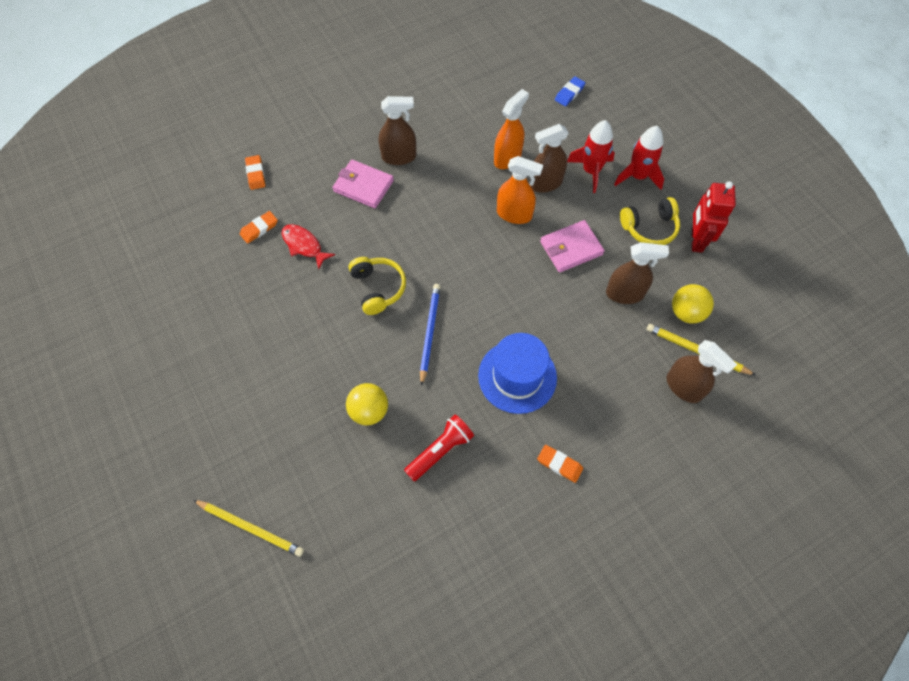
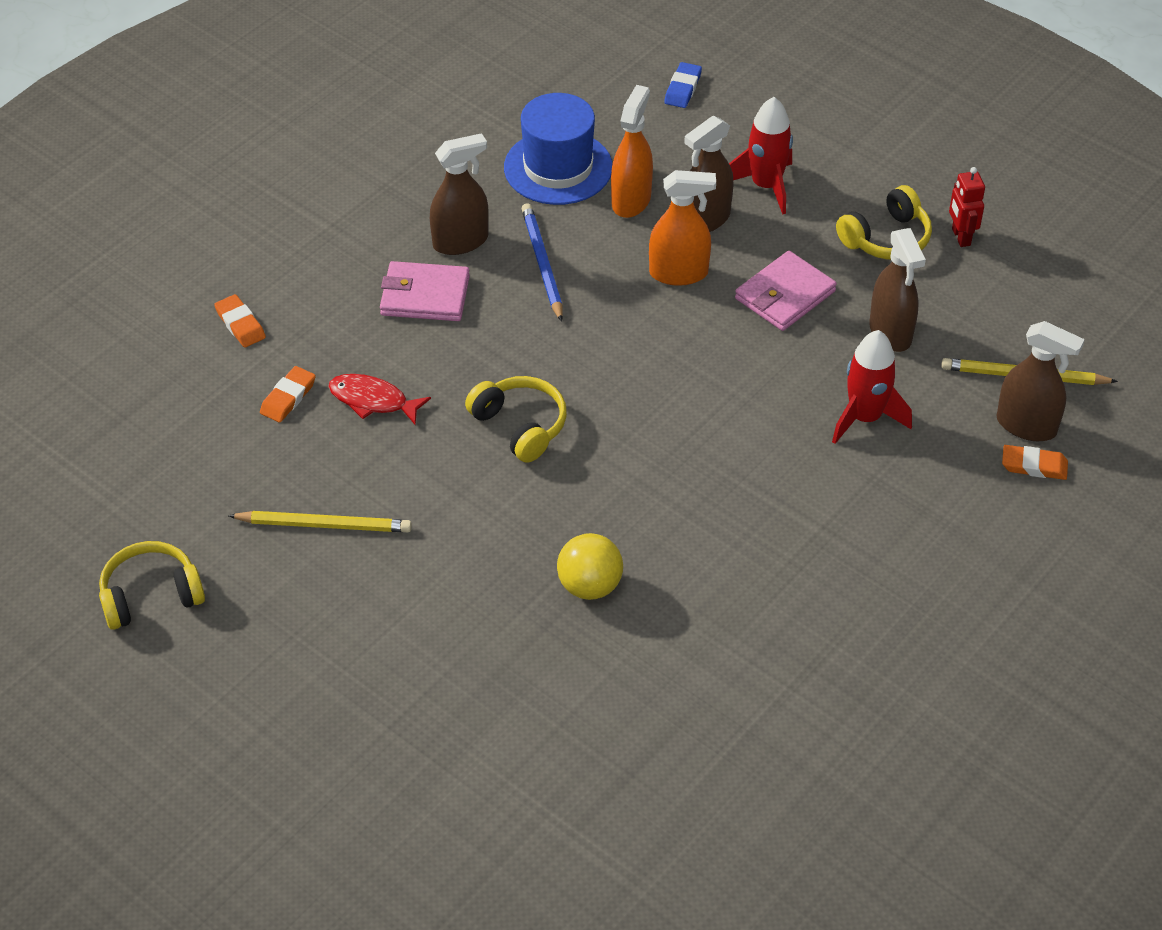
camera: 20 degrees left, 15 degrees down
yellow pencil [193,500,304,557] -> yellow pencil moved to [228,511,412,532]
red flashlight [404,415,474,481] -> none
blue pencil [420,284,441,386] -> blue pencil moved to [522,203,563,322]
blue hat [478,333,557,414] -> blue hat moved to [504,93,612,205]
orange eraser [537,445,583,483] -> orange eraser moved to [1002,445,1068,480]
brown spray bottle [606,242,669,304] -> brown spray bottle turned 90 degrees clockwise [870,228,926,352]
red rocket [614,126,664,190] -> red rocket moved to [832,330,912,444]
yellow ball [672,284,714,323] -> none
red robot [692,181,736,253] -> red robot [949,167,985,247], size x0.65
none -> yellow headphones [99,541,205,630]

